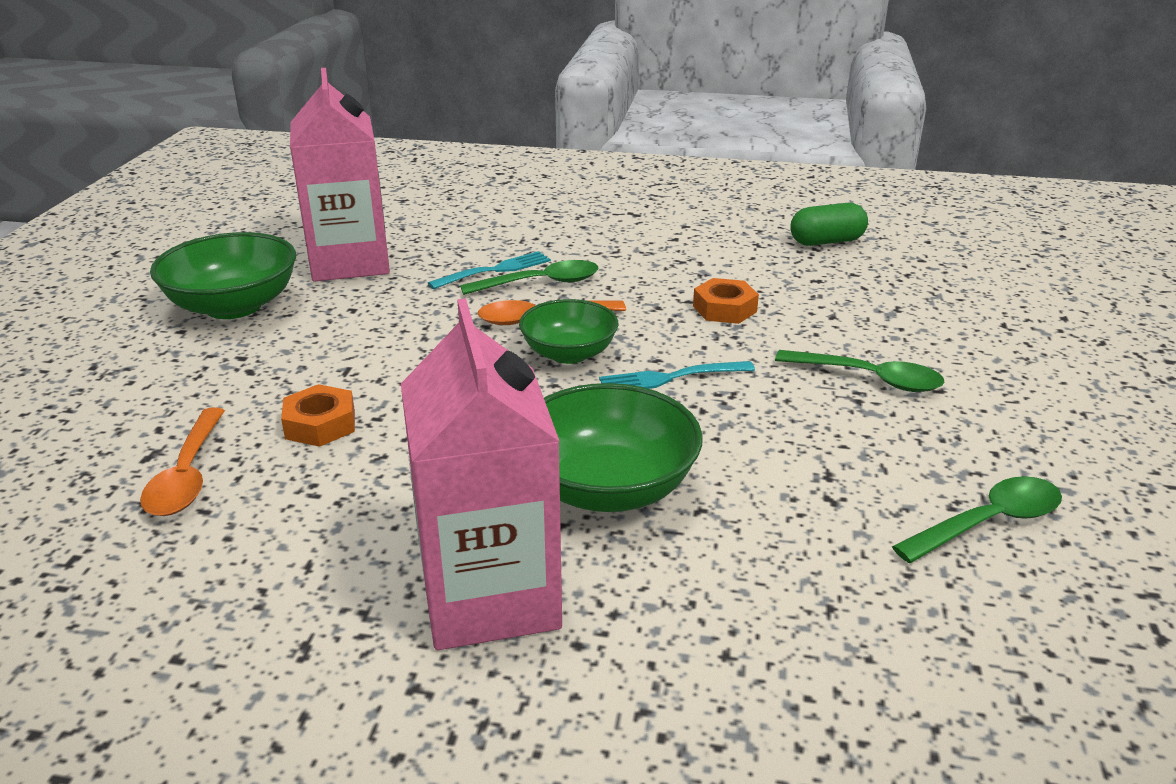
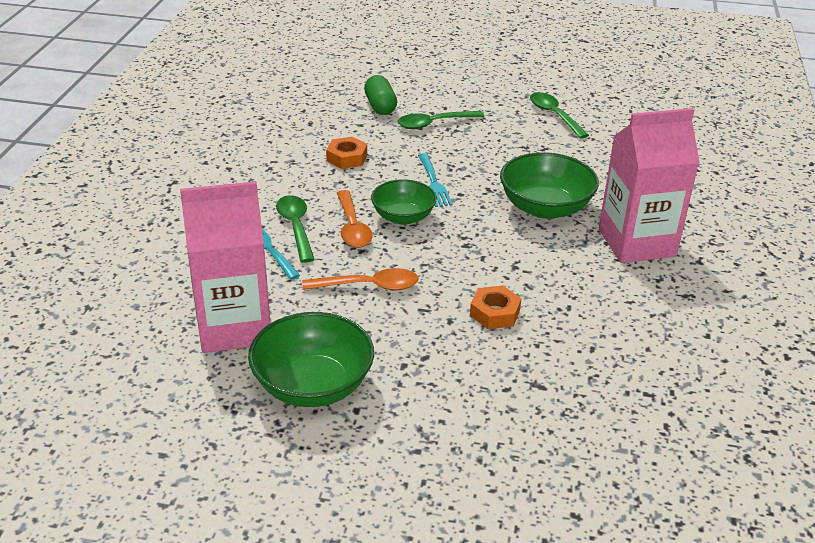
camera: 90 degrees left, 5 degrees up
orange spoon [140,407,225,516] -> orange spoon moved to [302,268,419,290]
green spoon [775,350,945,392] -> green spoon turned 135 degrees counterclockwise [397,111,484,129]
green capsule [790,203,868,246] -> green capsule moved to [364,75,397,115]

